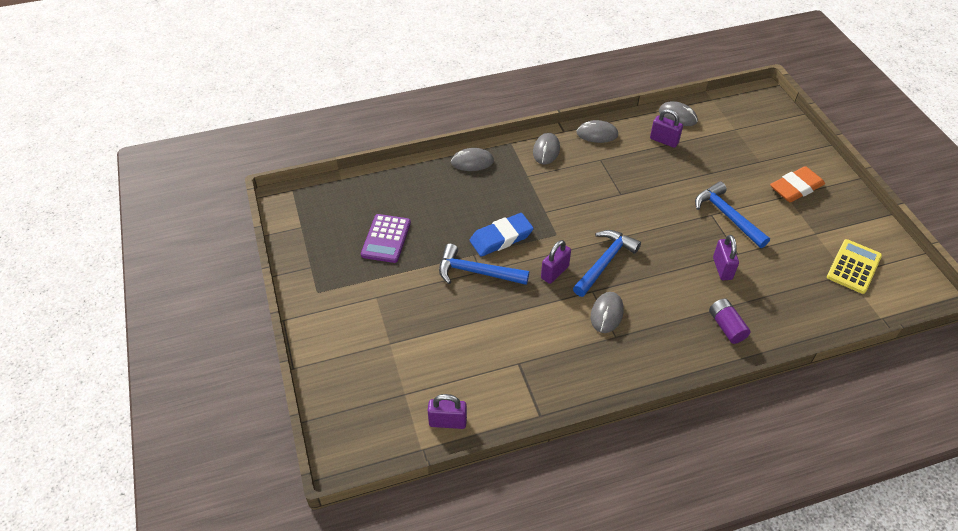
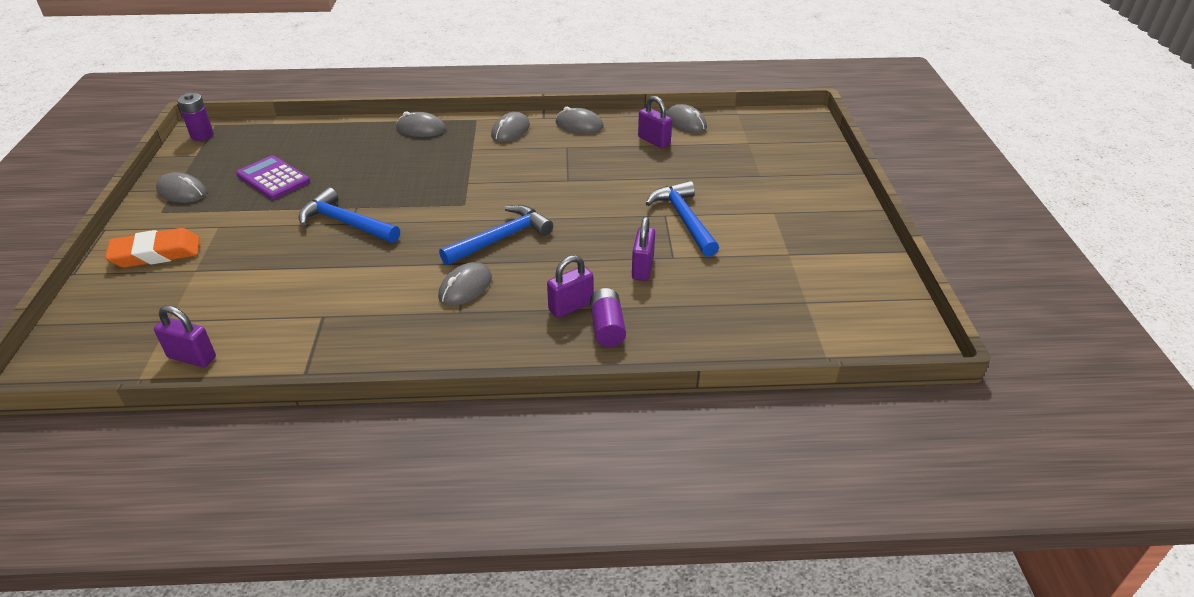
camera: 15 degrees right, 10 degrees down
purple calculator [361,214,411,263] -> purple calculator turned 105 degrees clockwise [236,155,310,200]
blue eraser [470,213,534,256] -> none
purple padlock [541,240,571,284] -> purple padlock moved to [547,255,593,318]
orange eraser [770,166,825,202] -> orange eraser moved to [105,228,200,268]
yellow calculator [827,239,882,294] -> none
none -> grey mouse [156,172,207,203]
none -> purple battery [177,93,214,141]

